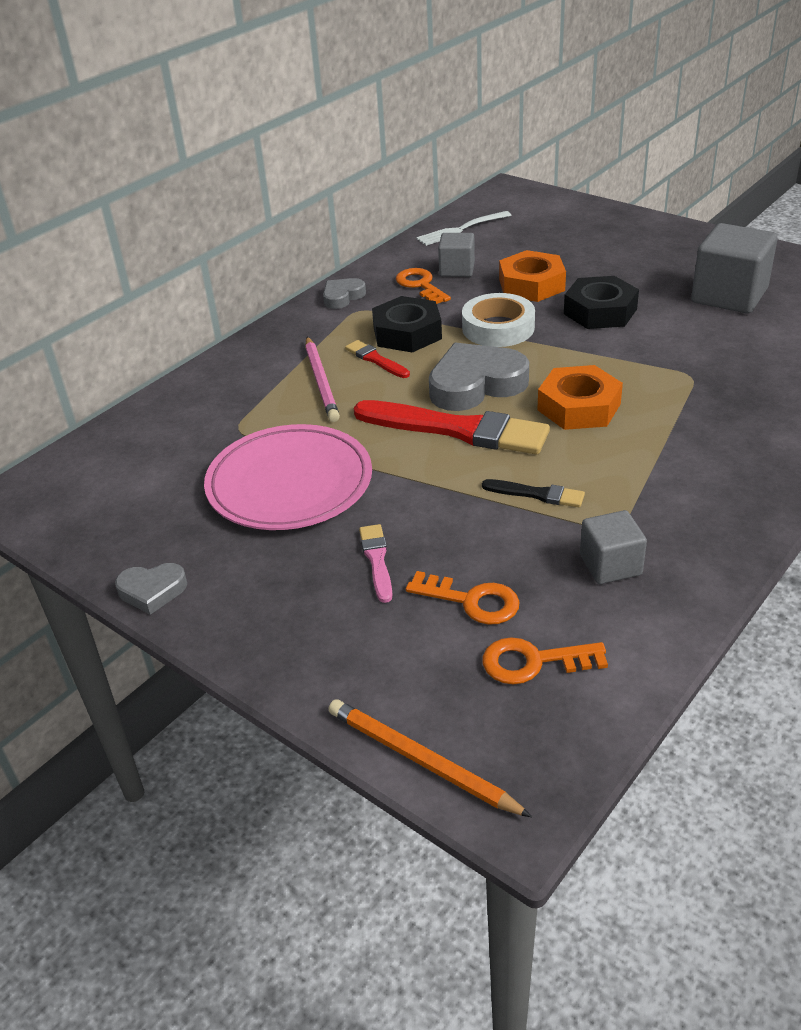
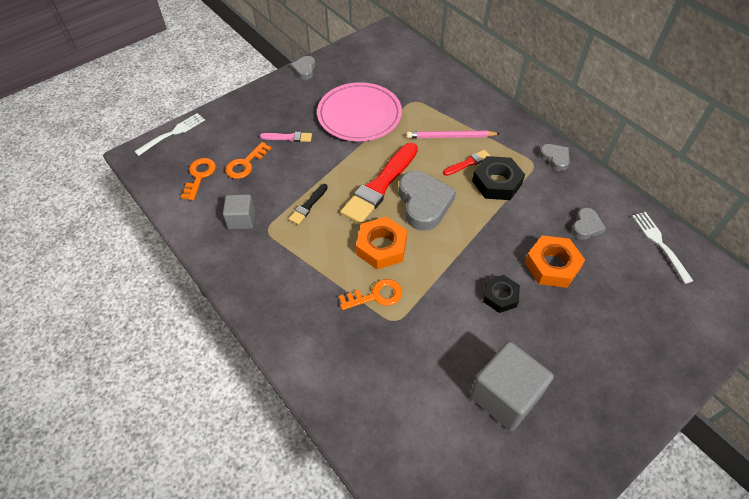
camera: 100 degrees right, 15 degrees up
orange pencil [328,700,532,817] -> white fork [134,113,205,156]
orange key [396,268,451,304] -> orange key moved to [339,279,402,310]
grey cube [438,233,475,277] -> grey heart [571,208,606,240]
white tape [462,293,535,347] -> none
black nut [564,276,639,329] -> black nut [483,275,520,313], size x0.67

